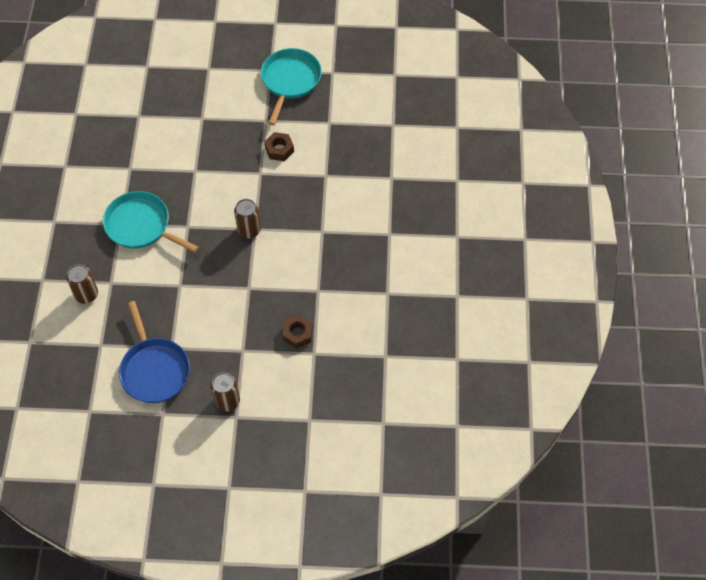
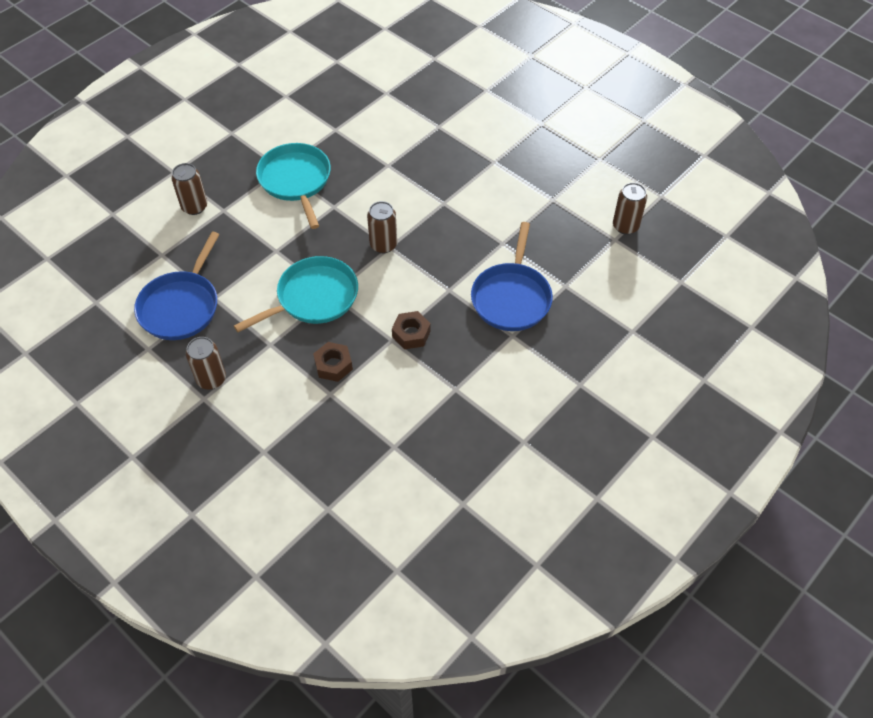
camera: 40 degrees right, 5 degrees down
turquoise pan [261,48,322,125] -> turquoise pan moved to [234,256,358,332]
brown nut [264,132,294,161] -> brown nut moved to [392,311,431,349]
none -> blue pan [471,222,553,331]
none -> brown can [613,183,647,235]

